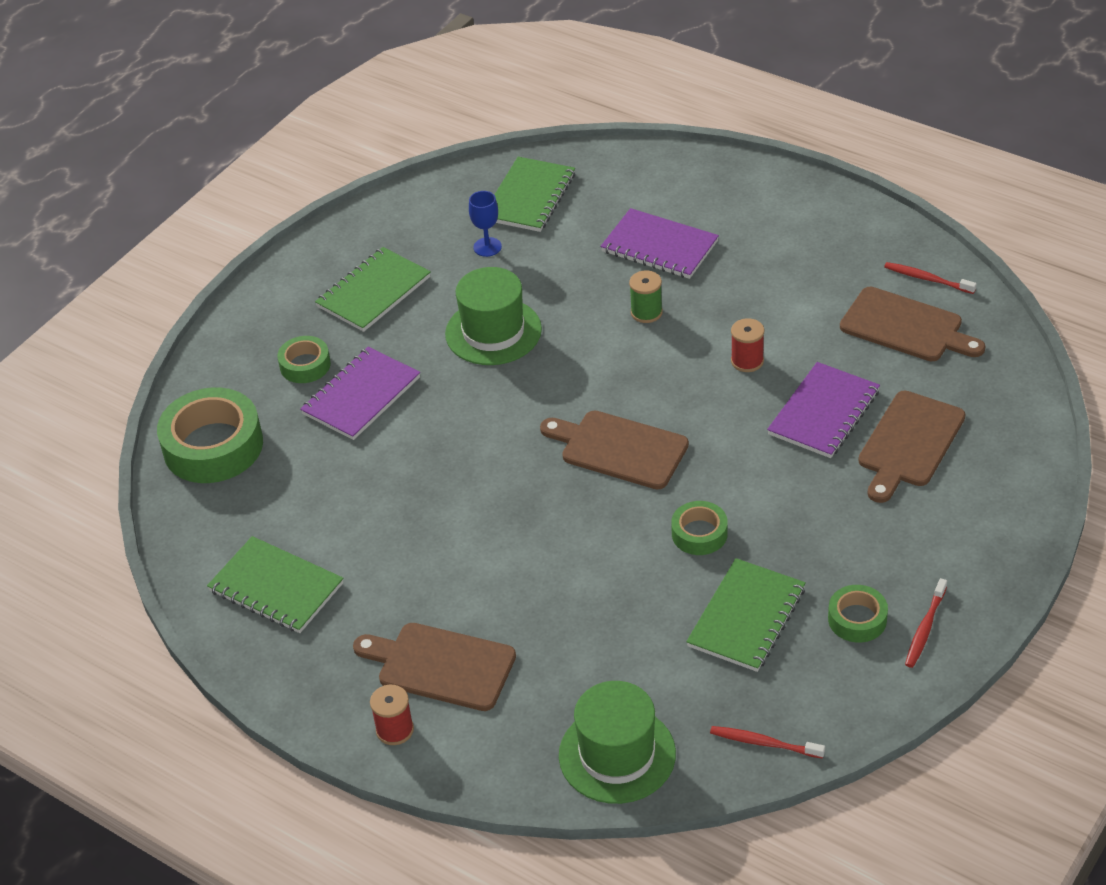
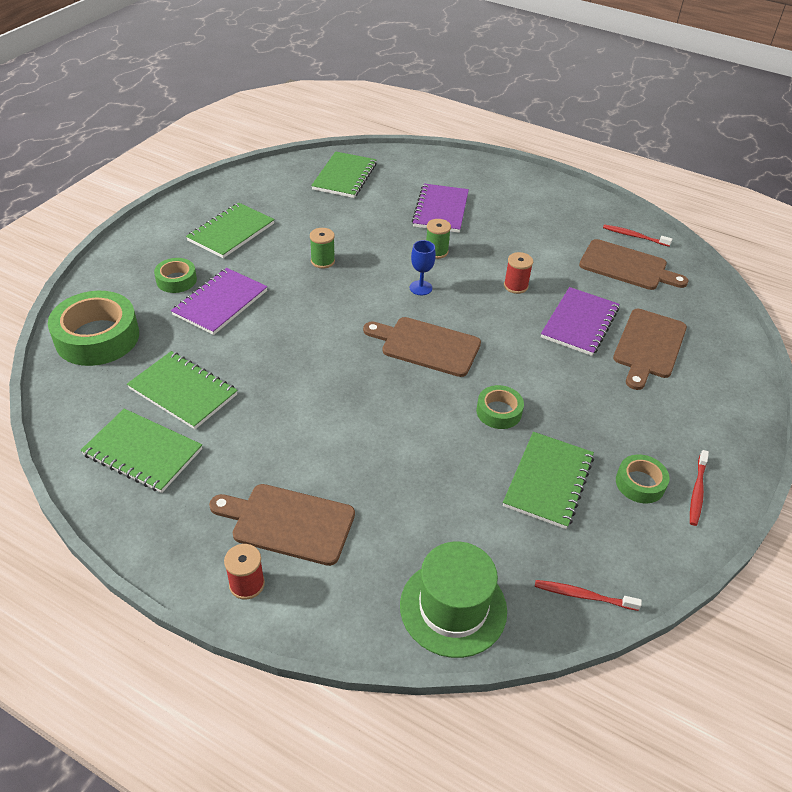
camera: 10 degrees left, 0 degrees up
green hat [445,267,542,365] -> green spool [310,228,335,268]
blue goblet [469,191,502,257] -> blue goblet moved to [410,240,436,295]
purple notebook [600,208,719,279] -> purple notebook turned 75 degrees clockwise [412,184,469,233]
none -> green notebook [127,351,238,429]

